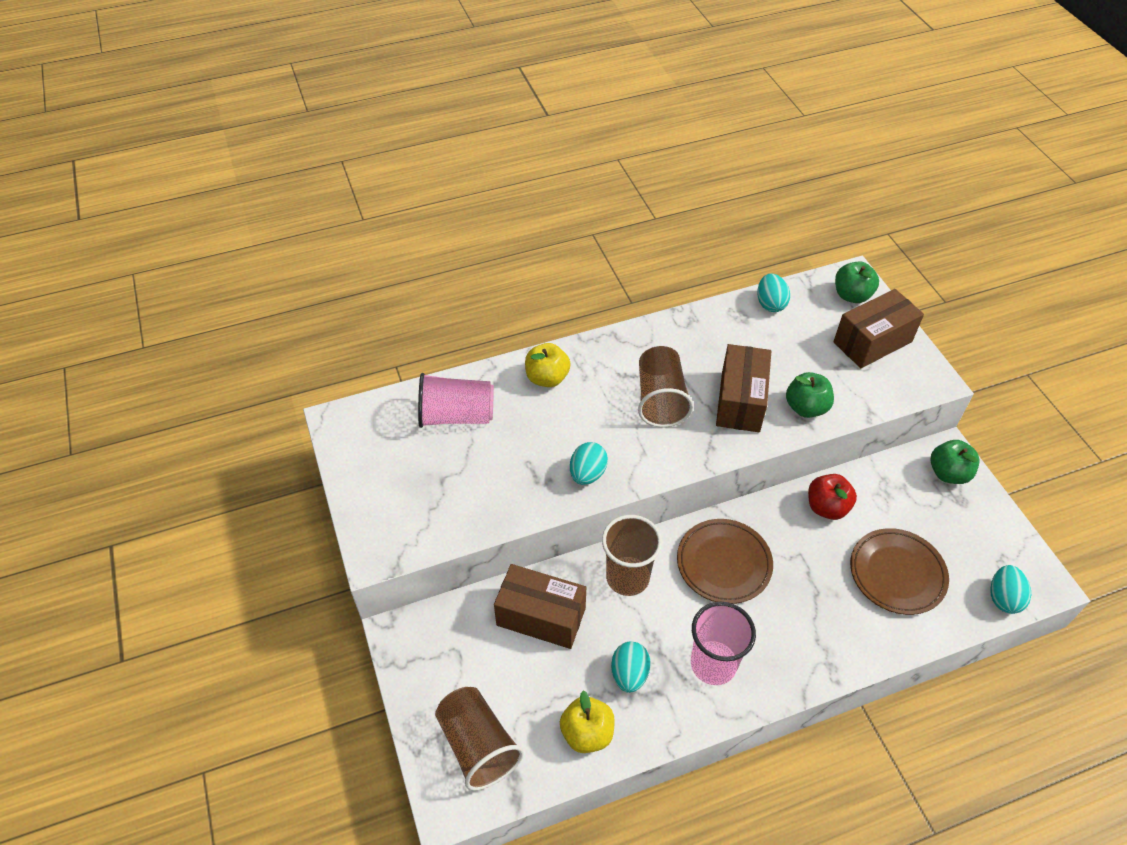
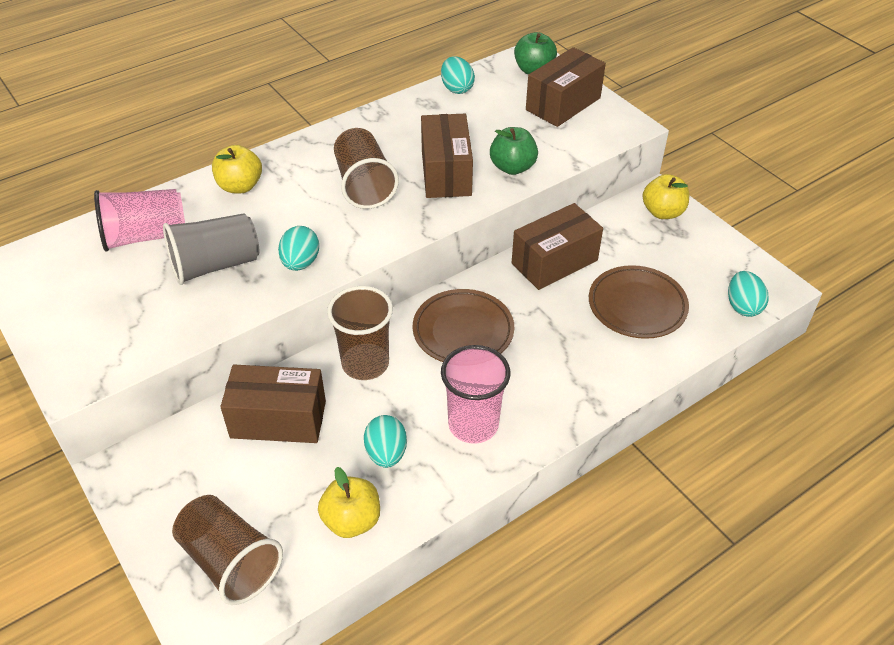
camera: 15 degrees left, 5 degrees down
red apple [808,474,857,520] -> brown box [512,203,603,290]
green apple [930,440,980,484] -> yellow apple [642,174,689,219]
none -> grey cup [163,213,259,285]

